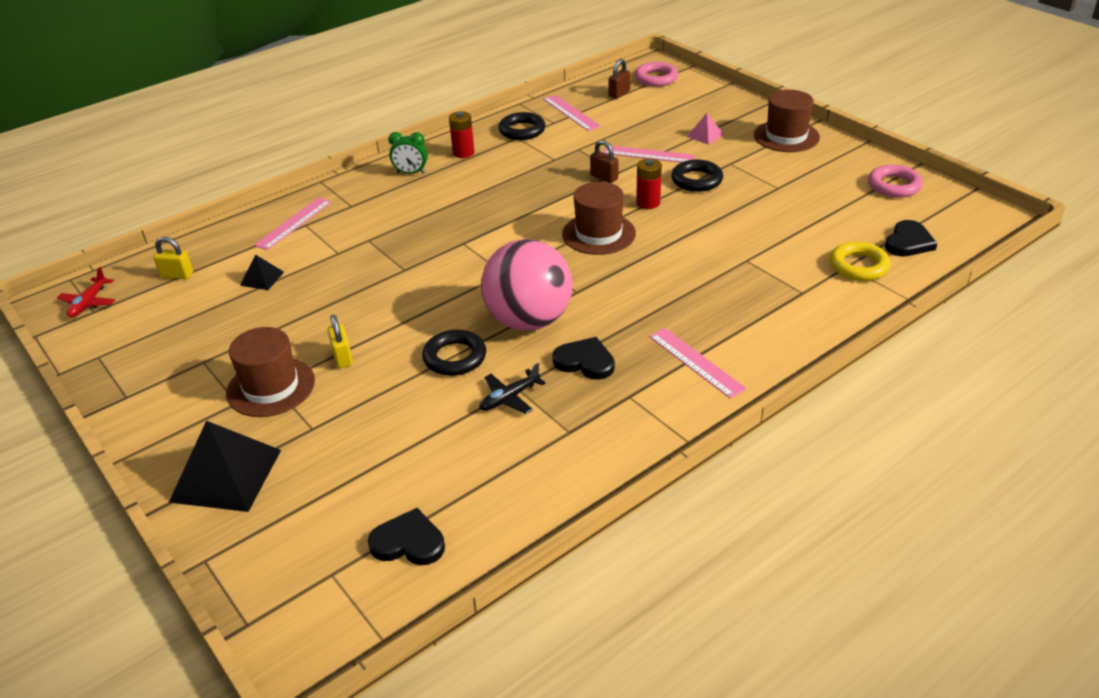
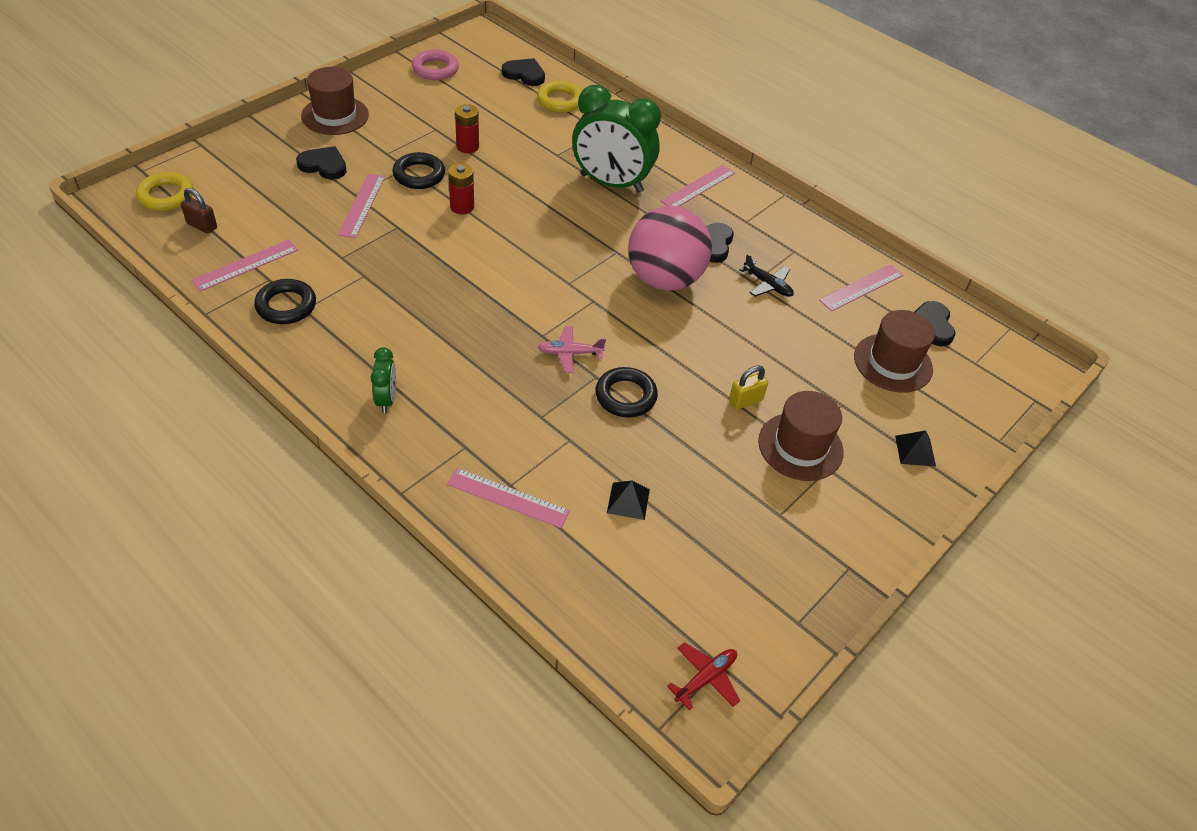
camera: 105 degrees left, 10 degrees up
red plane [57,267,115,318] -> red plane turned 45 degrees counterclockwise [667,642,740,710]
yellow padlock [153,237,193,279] -> none
black pyramid [169,421,281,512] -> black pyramid [895,431,936,466], size x0.48
black ring [422,329,486,376] -> black ring moved to [595,367,658,417]
red battery [449,111,475,158] -> red battery moved to [455,104,479,153]
brown hat [562,182,636,255] -> brown hat moved to [854,310,935,393]
brown padlock [590,140,618,183] -> none
pink ring [634,62,678,87] -> yellow ring [136,172,194,211]
pink pyramid [687,113,724,145] -> black heart [296,146,347,180]
none -> pink plane [538,326,606,373]
none -> green clock [572,85,661,193]
none -> pink ruler [819,264,903,311]

